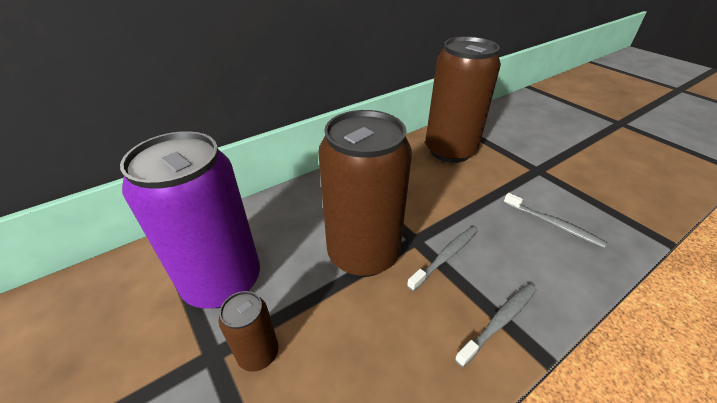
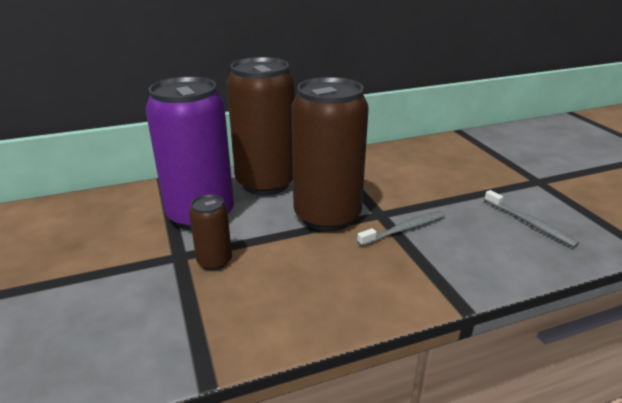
camera: 15 degrees right, 10 degrees down
brown can [425,37,501,163] -> brown can moved to [226,57,295,195]
grey toothbrush [455,284,537,367] -> none

